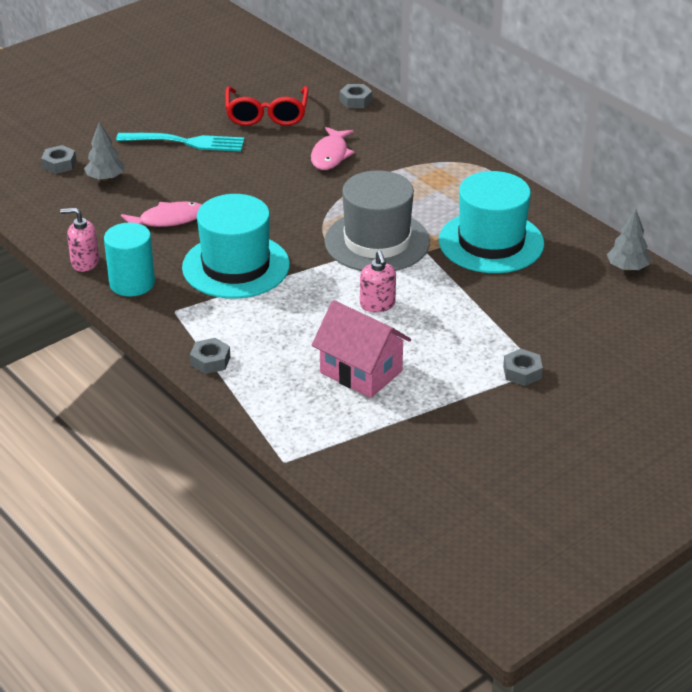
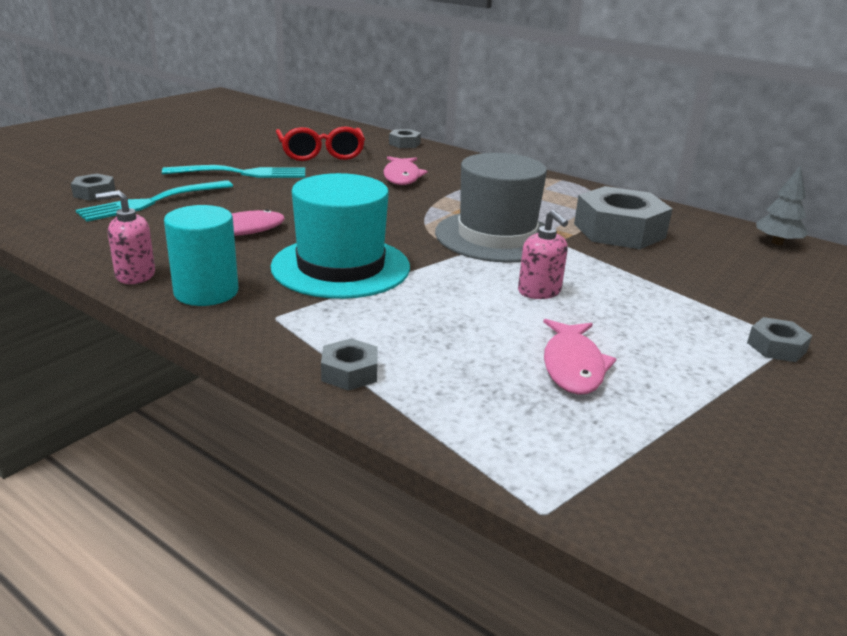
camera: 15 degrees left, 10 degrees down
grey tree [84,122,125,181] -> turquoise fork [76,180,233,222]
pink house [312,300,411,398] -> pink fish [543,319,616,395]
turquoise hat [439,171,544,273] -> grey nut [574,186,672,249]

